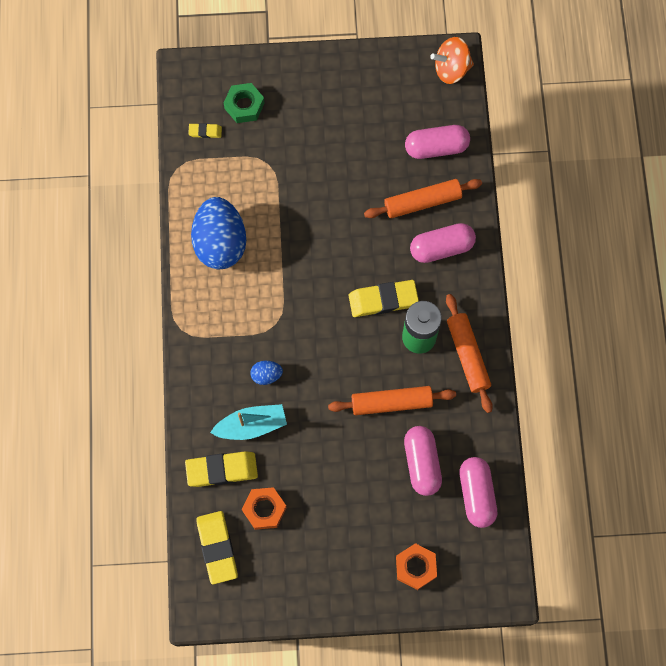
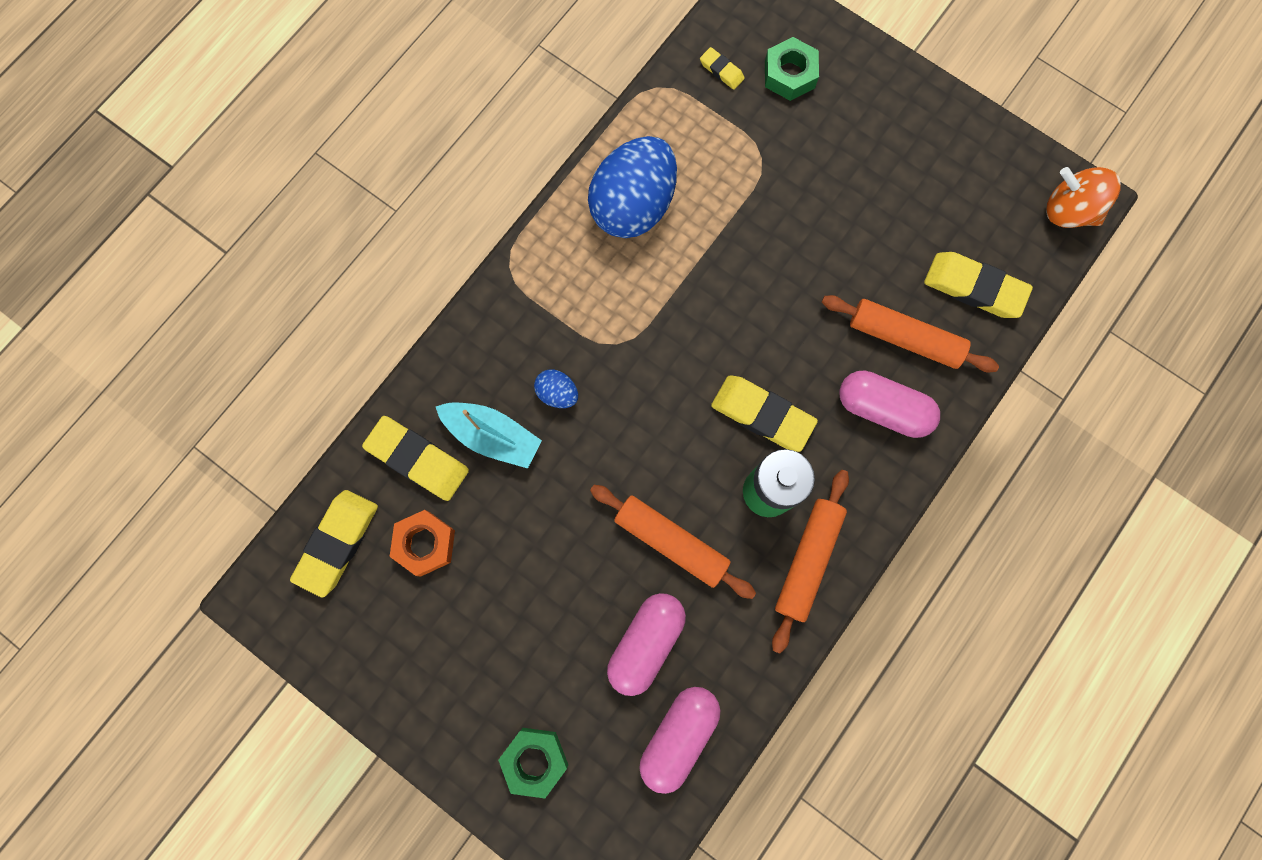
camera: 40 degrees right, 5 degrees up
orange nut [396,543,437,590] -> green nut [498,728,568,798]
pink capsule [405,125,470,159] -> yellow eraser [924,252,1033,318]

